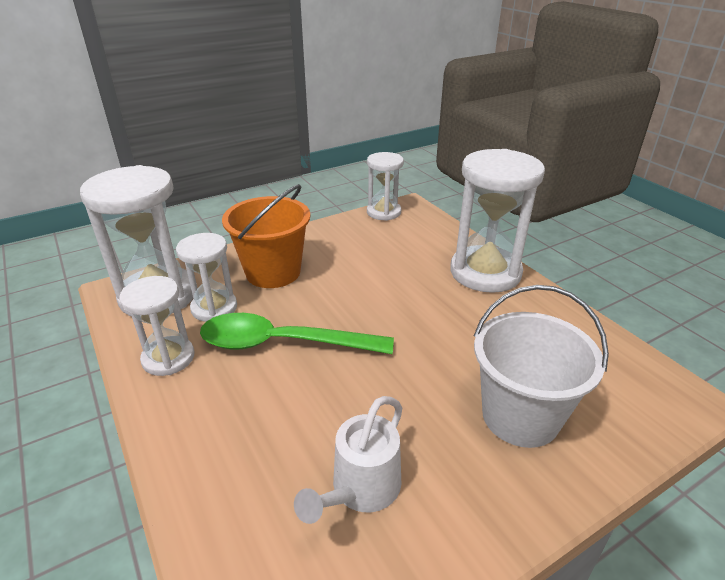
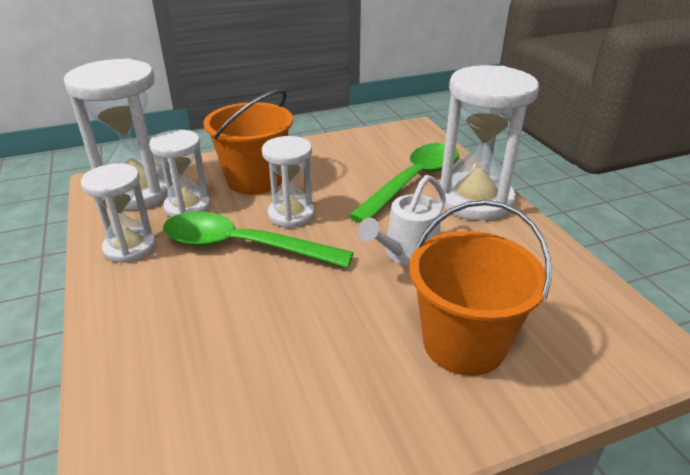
camera: 10 degrees right, 0 degrees up
white watering can [294,396,402,524] -> white watering can moved to [358,175,446,266]
white hourglass [367,152,404,221] -> white hourglass moved to [262,136,314,228]
white bucket [474,285,609,448] -> orange bucket [410,200,551,376]
none -> green spoon [348,143,459,223]

